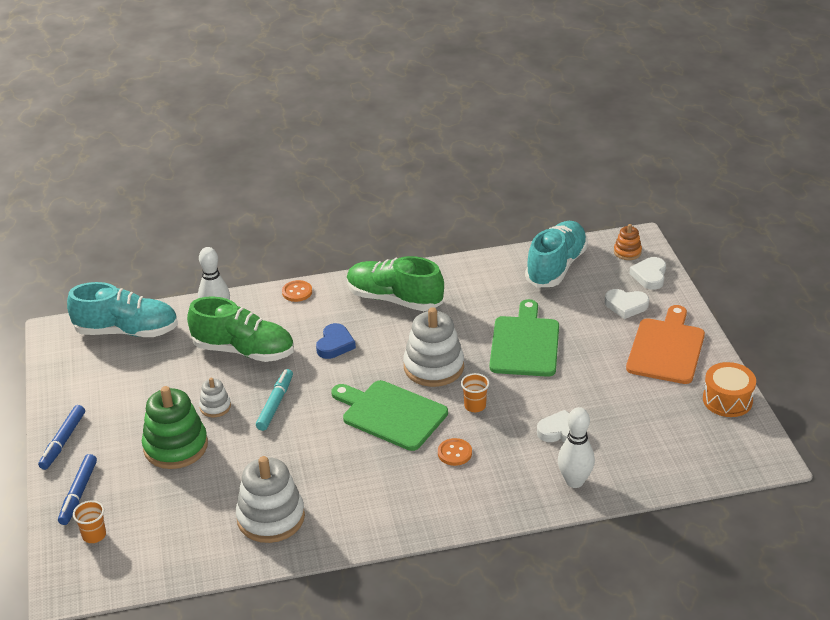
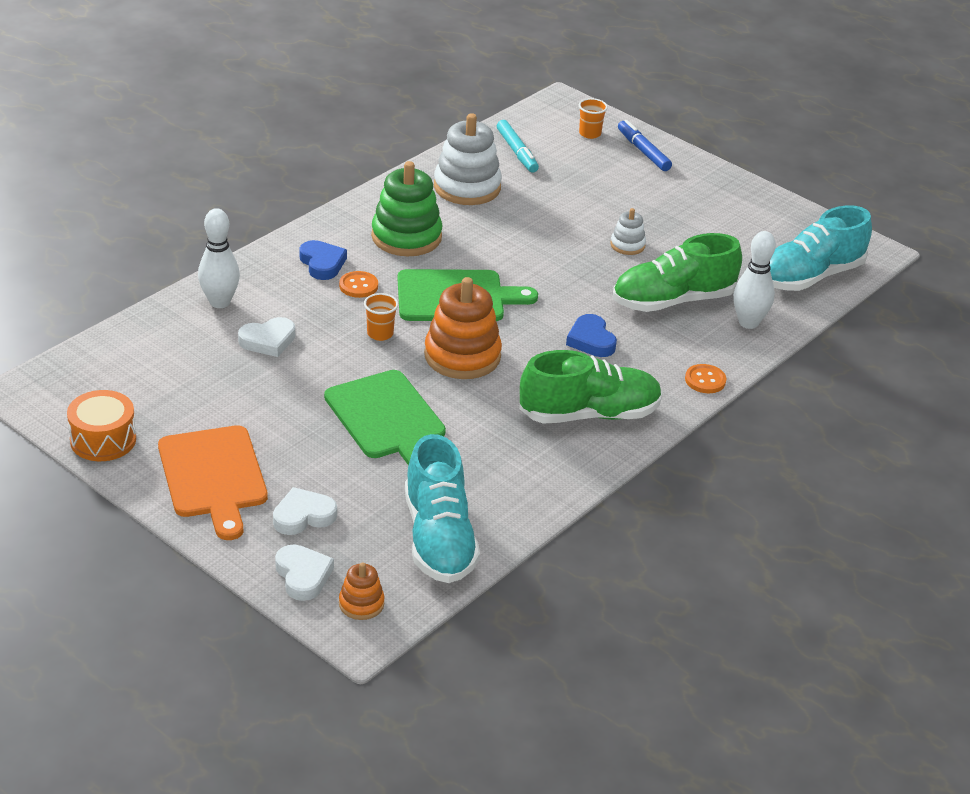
camera: 140 degrees right, 0 degrees up
blue marker [38,405,85,470] -> none
green stacking toy [142,386,208,469] -> green stacking toy moved to [371,161,442,256]
turquoise marker [256,369,293,431] -> turquoise marker moved to [497,120,539,173]
white stacking toy [403,307,464,387] -> orange stacking toy [424,277,502,379]
none -> blue heart [299,240,347,280]

